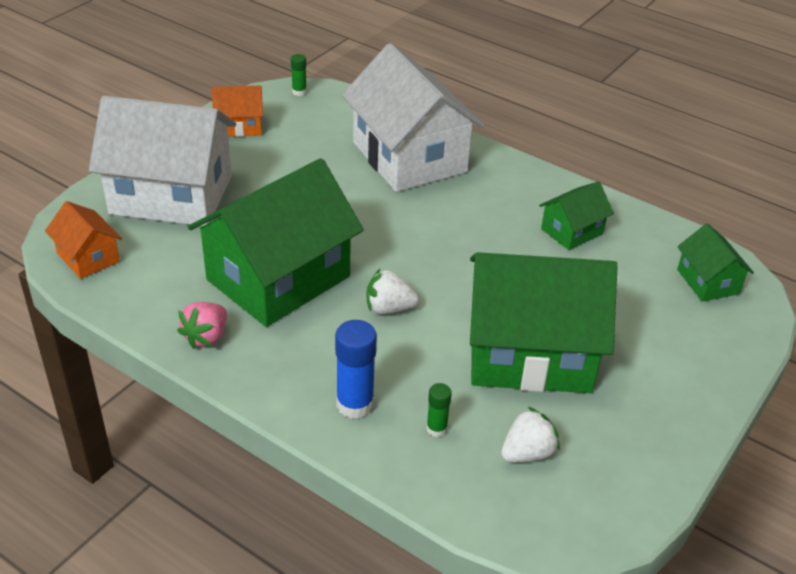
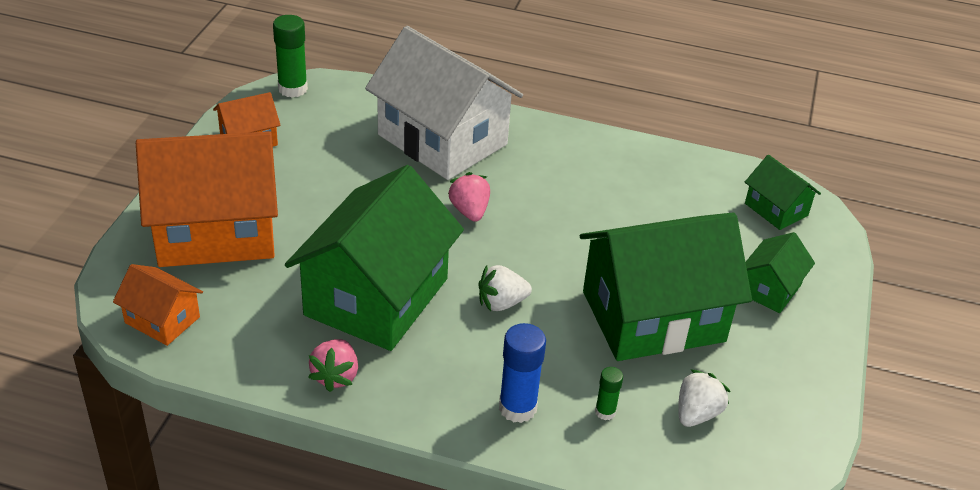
camera: 20 degrees left, 0 degrees up
white house [89,96,236,226] -> orange house [136,131,278,267]
green glue stick [291,54,307,96] -> green glue stick [273,15,308,98], size x1.82
green house [539,181,614,250] -> green house moved to [746,232,815,313]
none -> pink strawberry [448,172,490,222]

